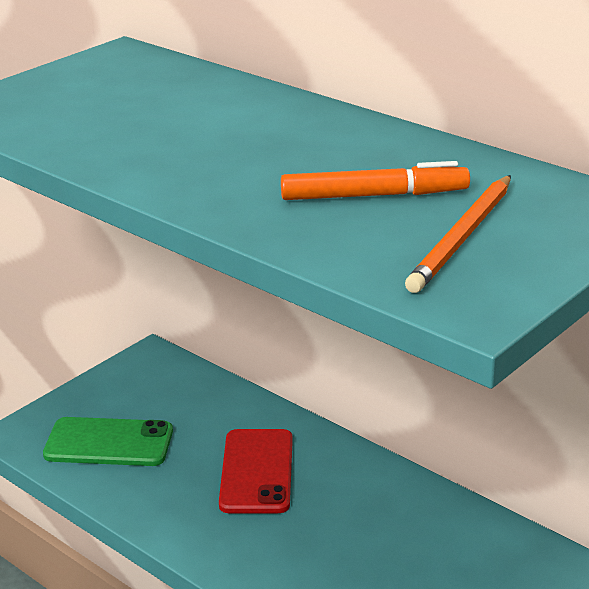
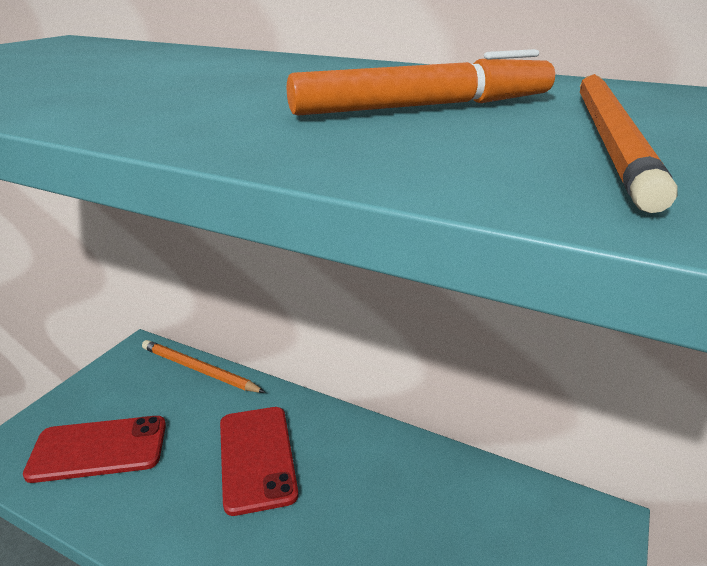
camera: 15 degrees left, 0 degrees up
green phone [43,417,173,466] -> red phone [23,416,166,483]
none -> orange pencil [142,340,265,393]

